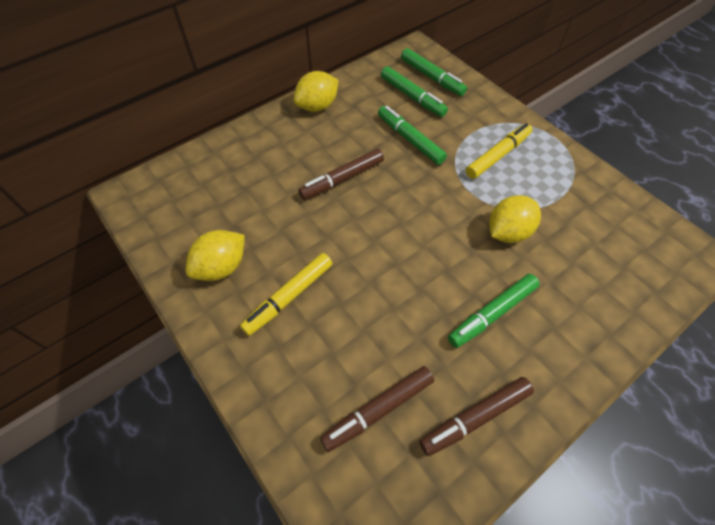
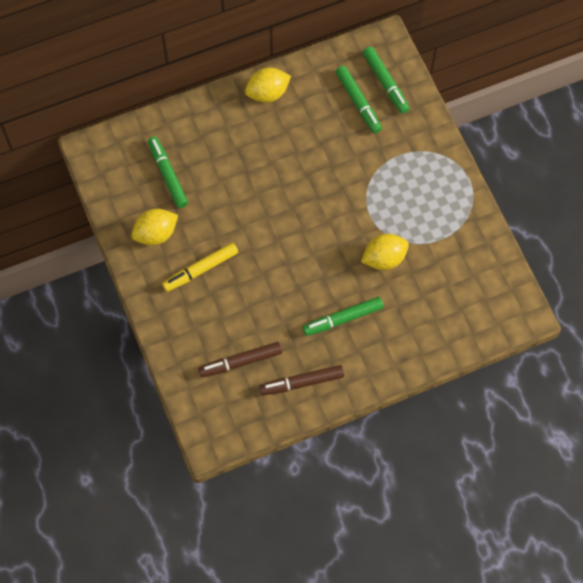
camera: 15 degrees right, 10 degrees up
brown marker [298,149,384,200] -> none
green marker [378,106,447,165] -> green marker moved to [148,137,188,208]
yellow marker [466,123,533,179] -> none

